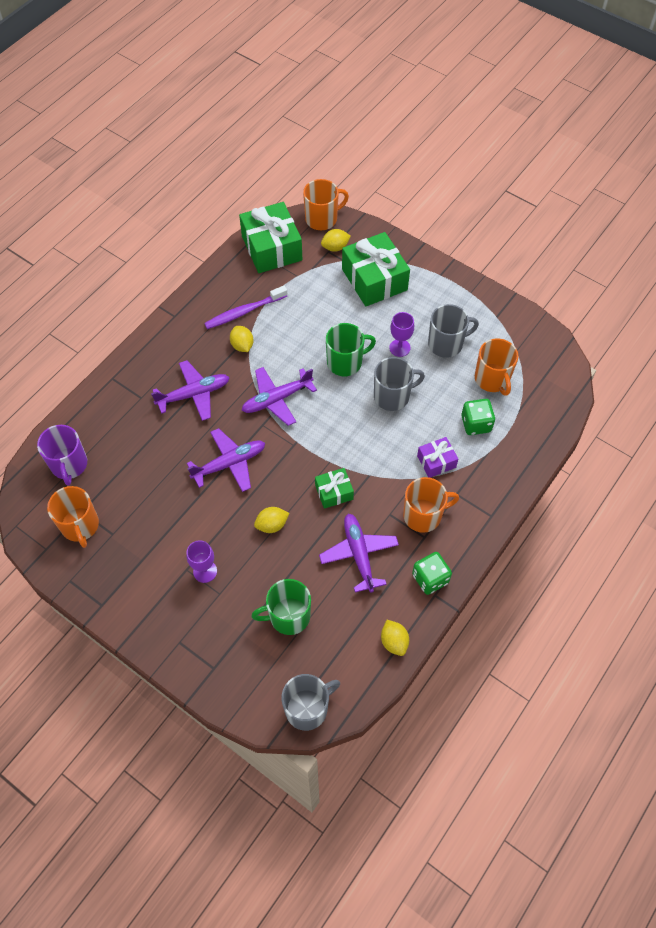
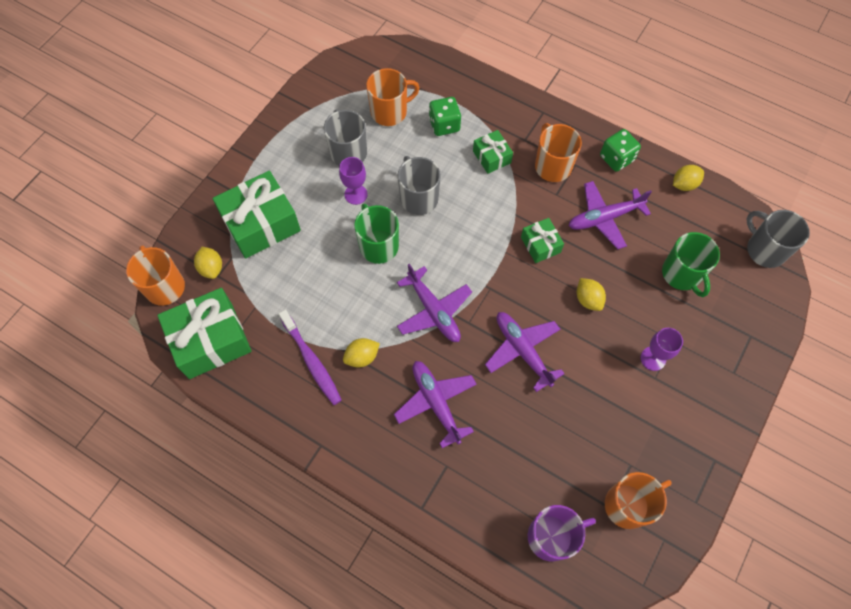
camera: 95 degrees left, 5 degrees up
purple gift [417,437,458,478] -> green gift [473,130,513,174]

